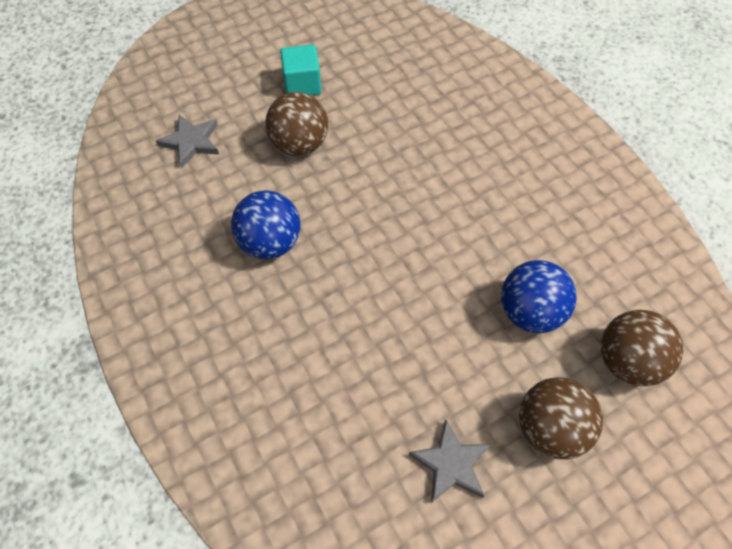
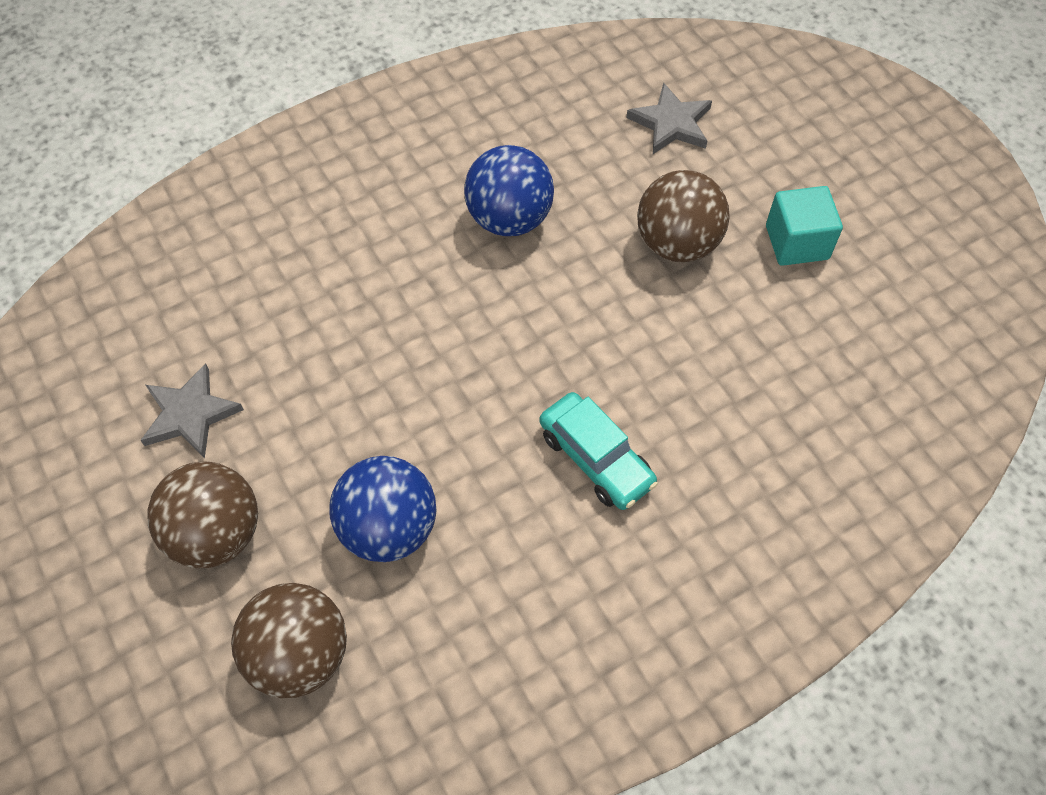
camera: 90 degrees right, 0 degrees up
none -> turquoise car [540,392,658,510]

